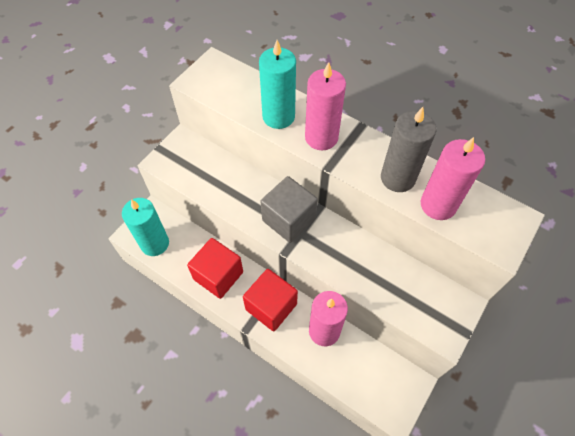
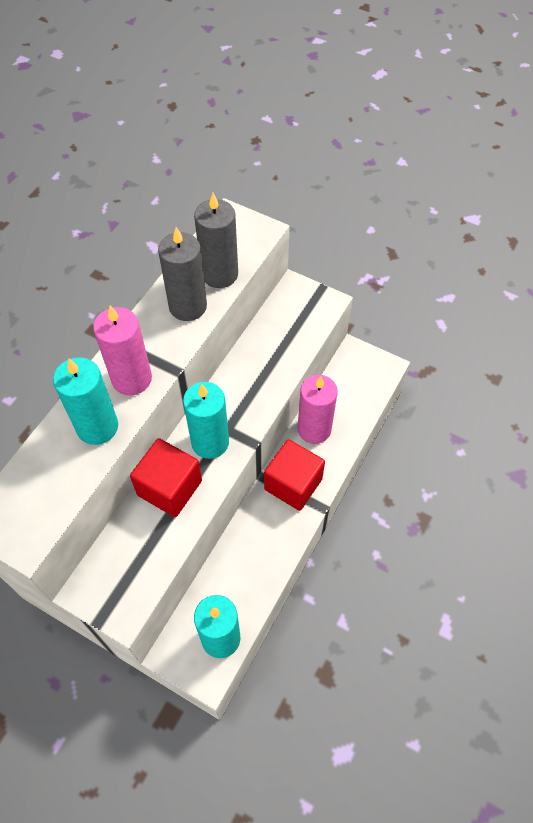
camera: 95 degrees left, 0 degrees up
red cube [187,238,243,299] -> red cube moved to [130,438,202,517]
grey cube [260,176,318,243] -> turquoise candle [183,382,229,459]
pink candle [421,137,485,220] -> grey candle [194,193,238,288]

